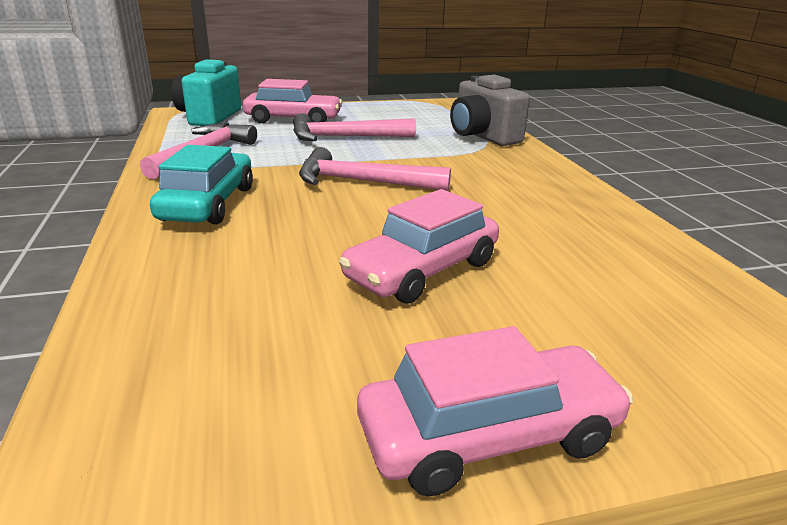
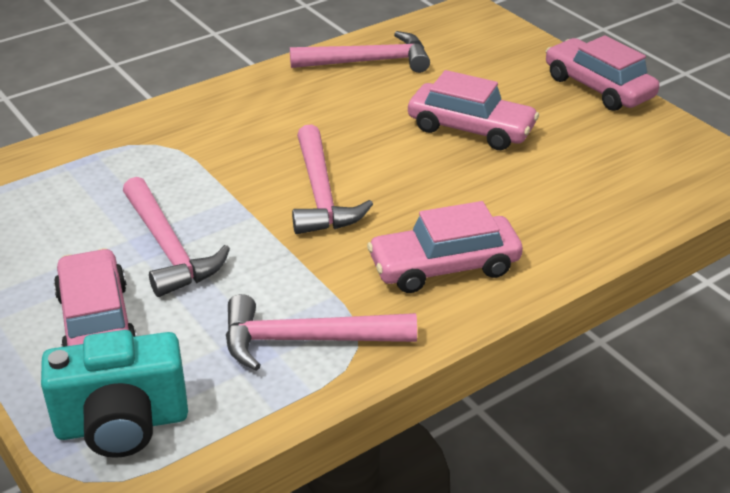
camera: 110 degrees left, 10 degrees up
turquoise car [150,145,253,224] -> pink car [367,201,523,293]
grey camera [450,75,530,146] -> none
none -> pink hammer [290,31,430,73]

